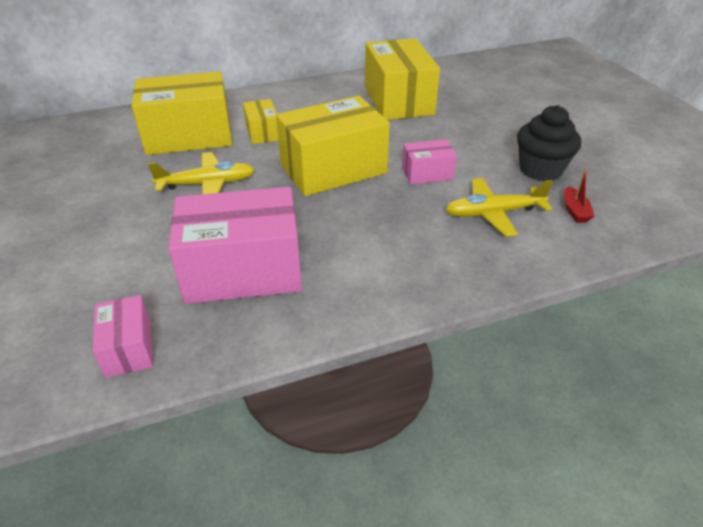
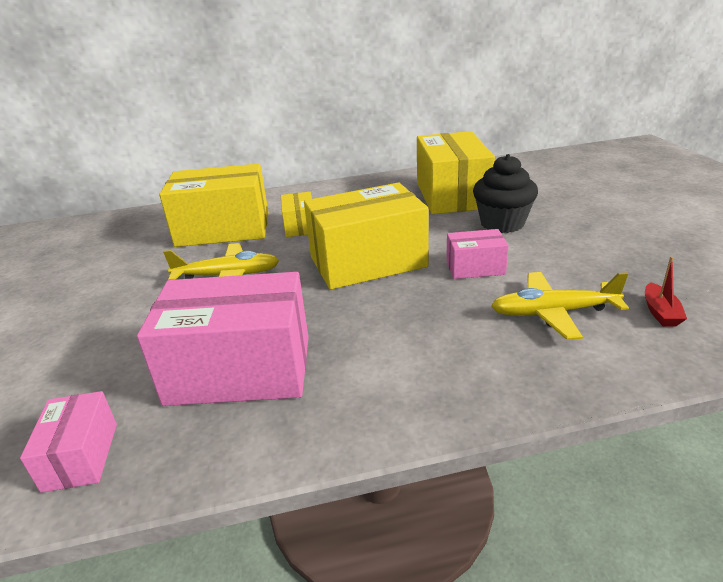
camera: 10 degrees right, 10 degrees down
black cupcake [517,105,581,181] -> black cupcake moved to [473,154,538,233]

